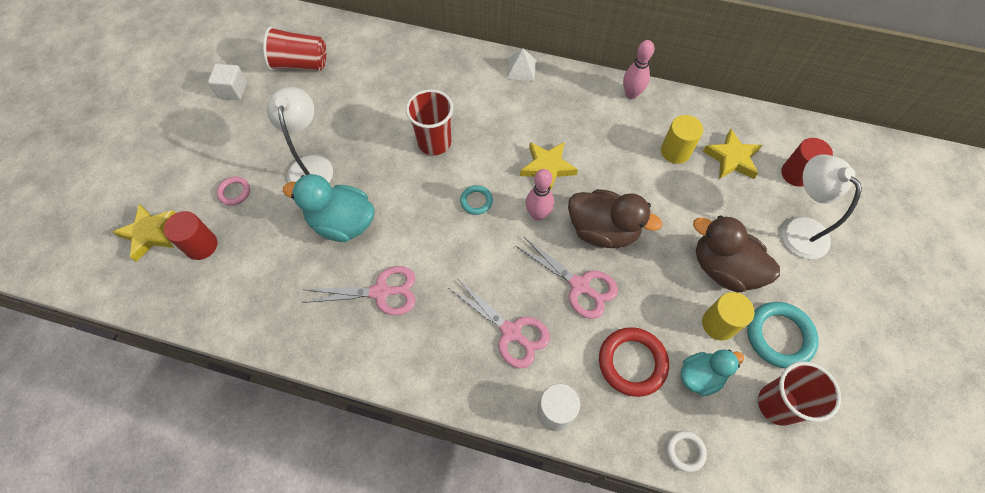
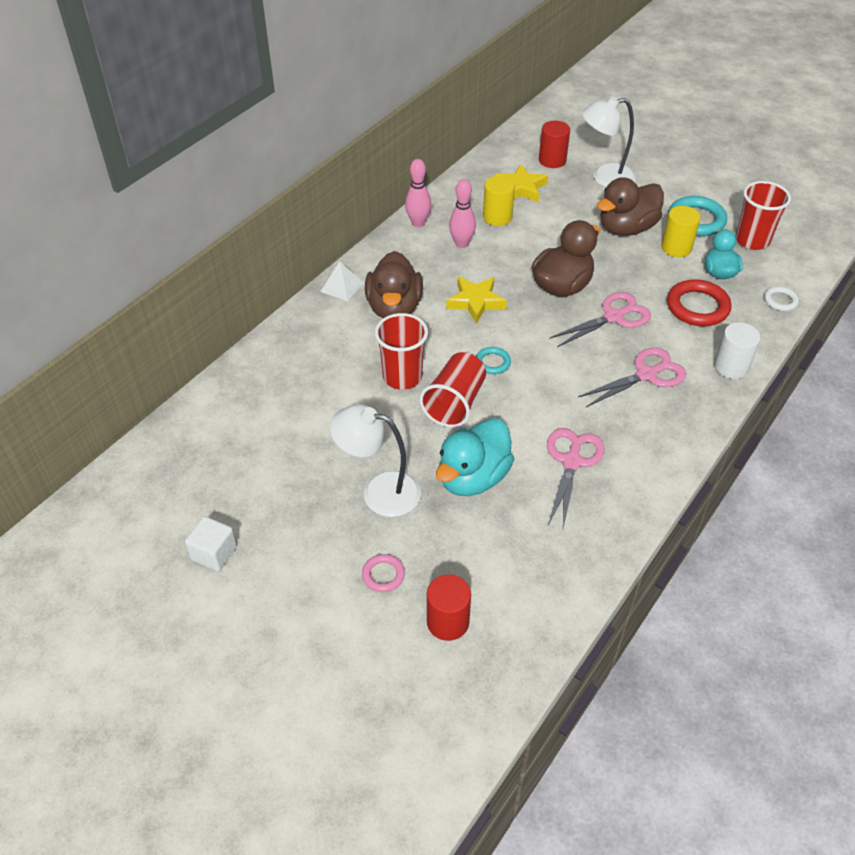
camera: 70 degrees left, 15 degrees down
yellow star [113,204,176,262] -> none
red cup [263,26,326,71] -> red cup moved to [419,352,486,428]
pink bowling pin [525,169,554,221] -> pink bowling pin moved to [449,179,476,248]
none -> brown duck [365,251,423,318]

